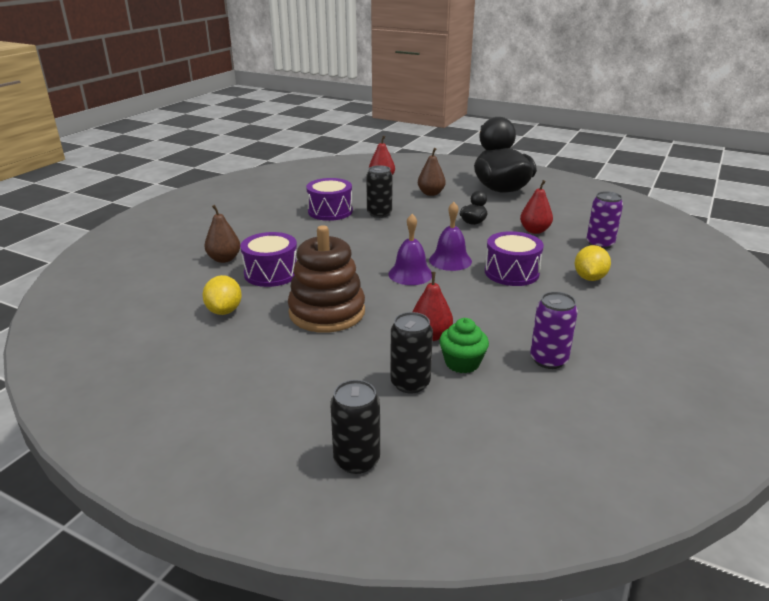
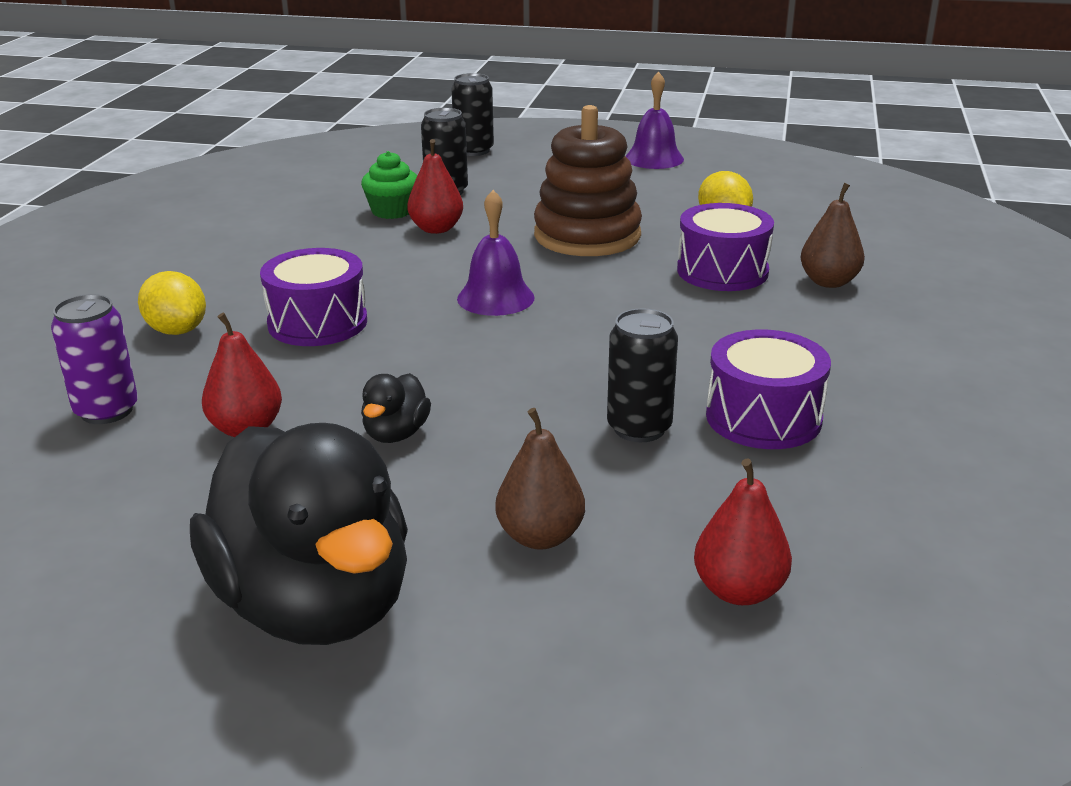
camera: 165 degrees right, 0 degrees up
purple bell [429,202,472,271] -> purple bell moved to [626,71,684,169]
purple can [530,292,578,369] -> none
yellow lemon [575,245,611,281] -> yellow lemon turned 45 degrees counterclockwise [138,271,206,335]

